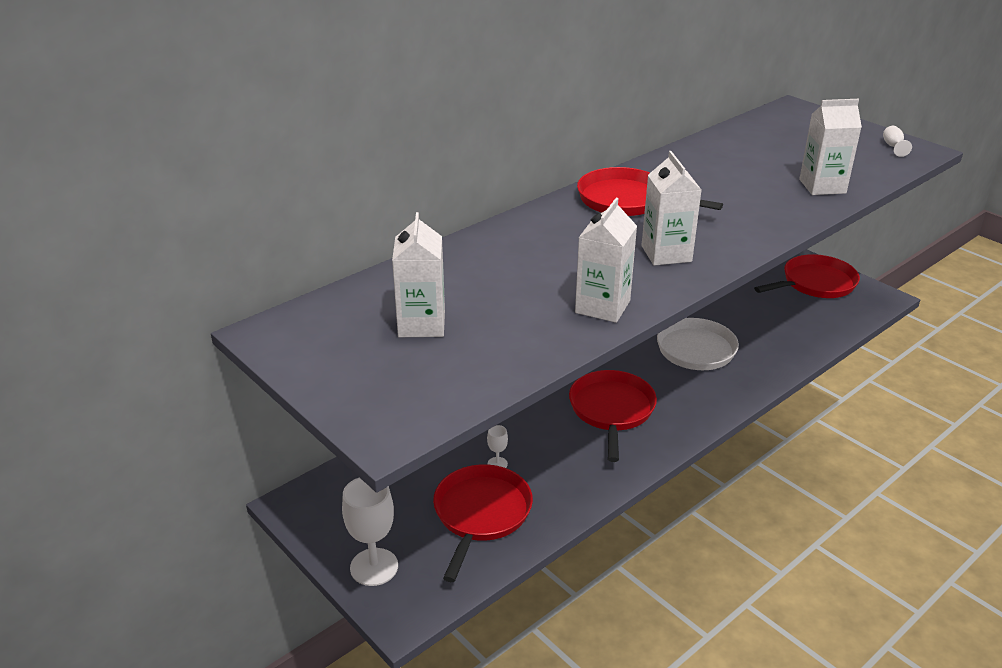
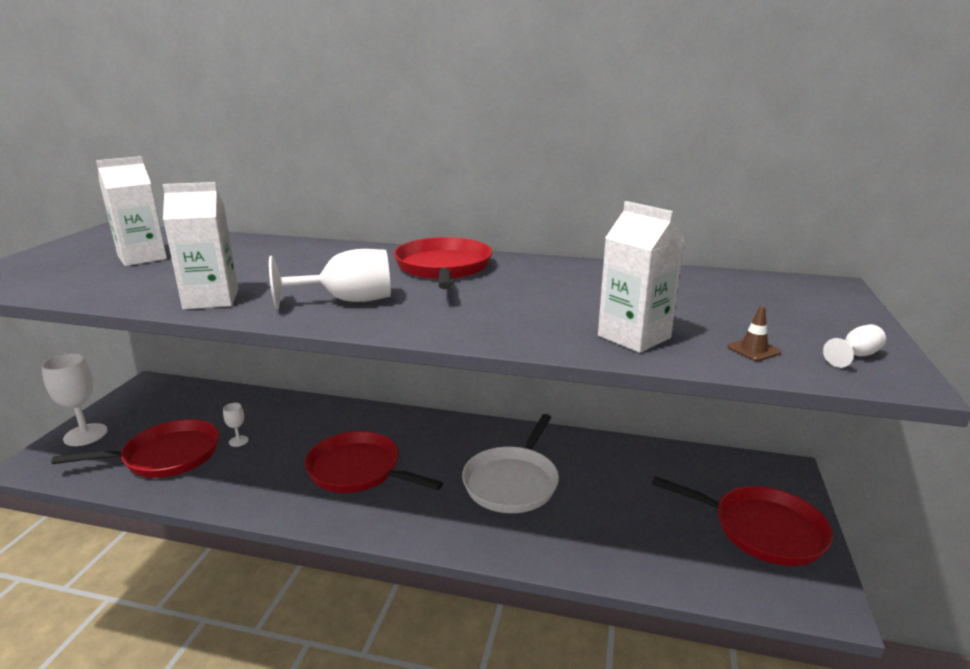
camera: 55 degrees right, 10 degrees down
red pan [569,370,657,462] -> red pan turned 120 degrees counterclockwise [305,431,443,493]
white carton [641,151,701,266] -> white goblet [269,249,391,309]
none -> brown traffic cone [727,306,781,361]

